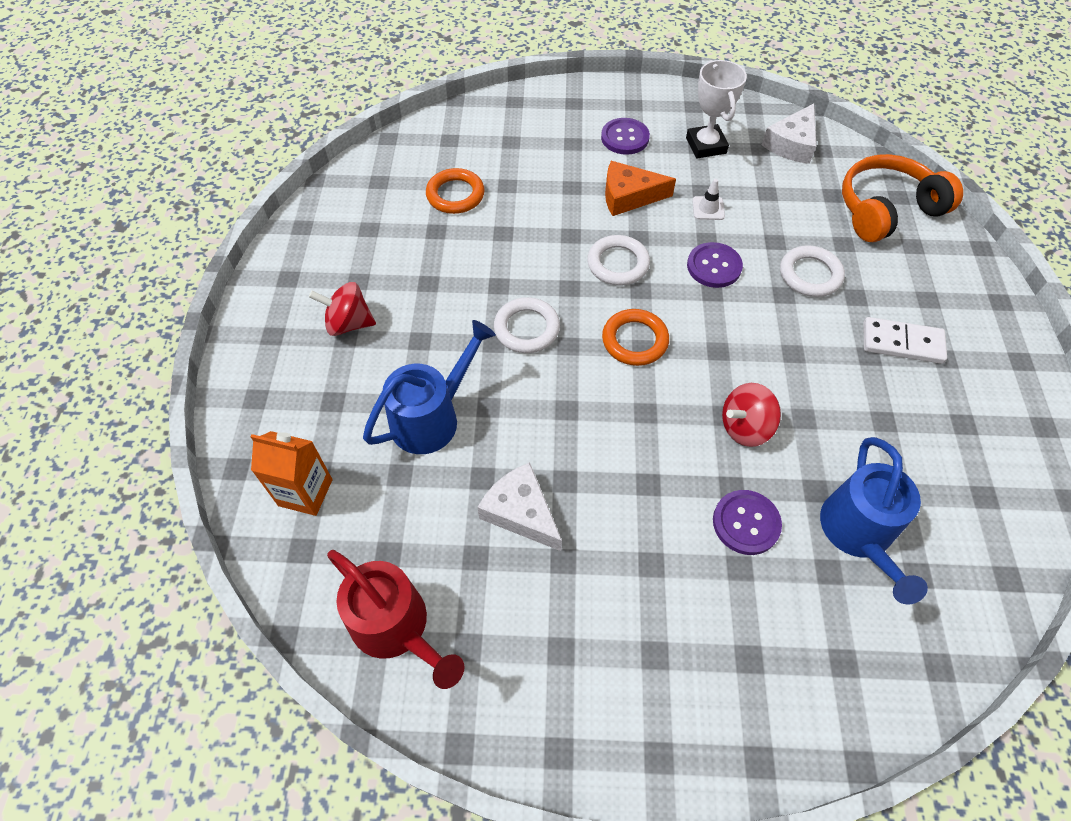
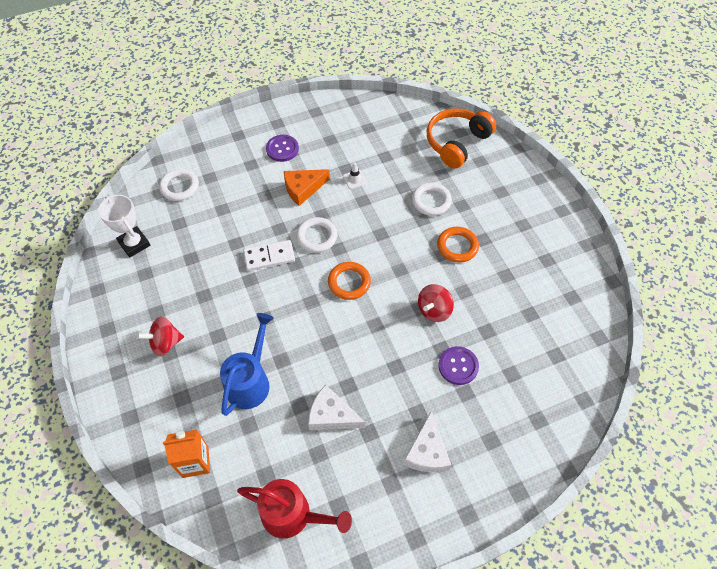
camera: 25 degrees left, 0 degrees up
orange ring [426,168,485,214] -> orange ring moved to [437,227,479,263]
white ring [494,297,560,353] -> white ring moved to [159,169,199,201]
white trophy [686,60,747,159] -> white trophy moved to [98,195,150,258]
purple button [687,242,743,288] -> none
white cheese [762,103,816,164] -> white cheese moved to [403,411,451,472]
blue watering can [820,437,928,604] -> none
white domino [863,317,947,364] -> white domino moved to [243,240,295,271]

